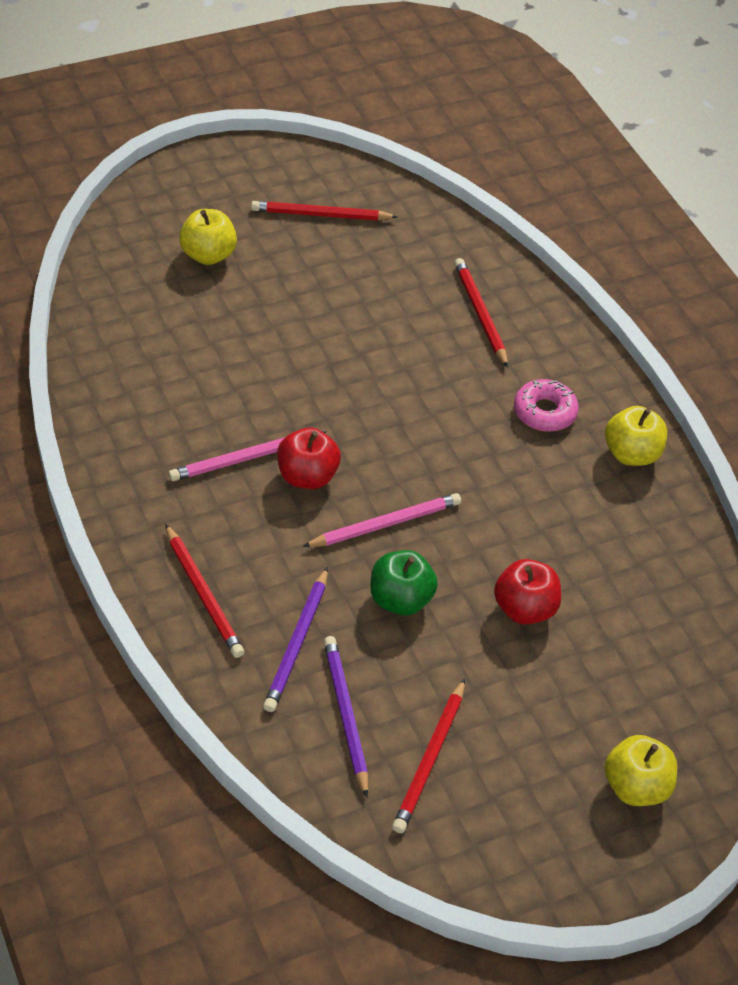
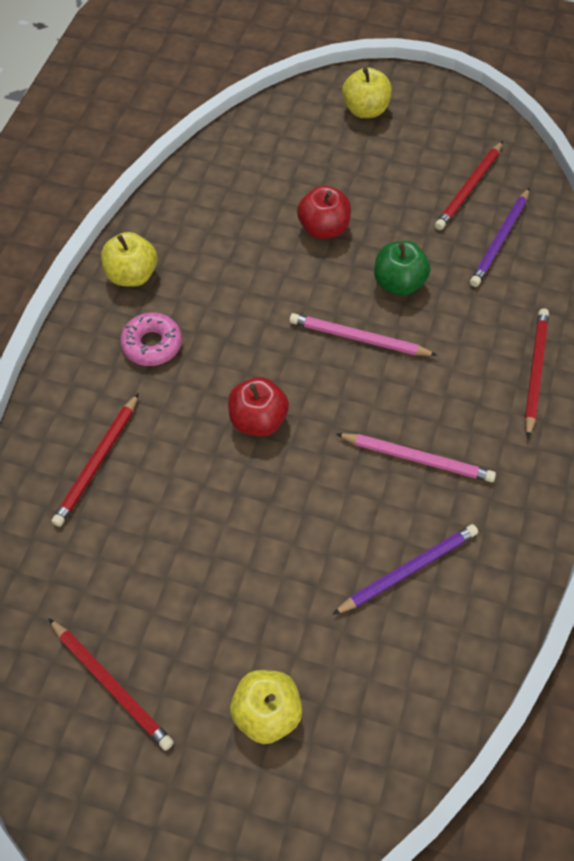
camera: 135 degrees left, 10 degrees up
purple pencil [263,567,328,712] -> purple pencil moved to [332,524,478,615]
red apple [277,428,341,489] -> red apple moved to [228,377,289,436]
red pencil [392,678,465,833] -> red pencil turned 150 degrees clockwise [435,141,503,230]

